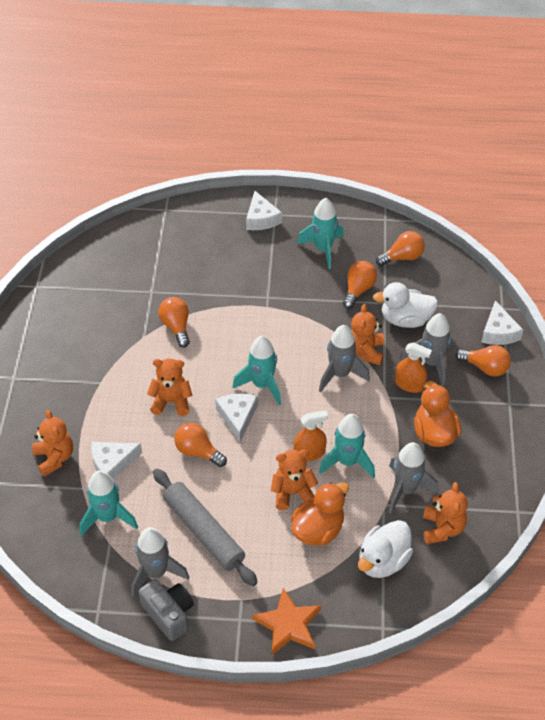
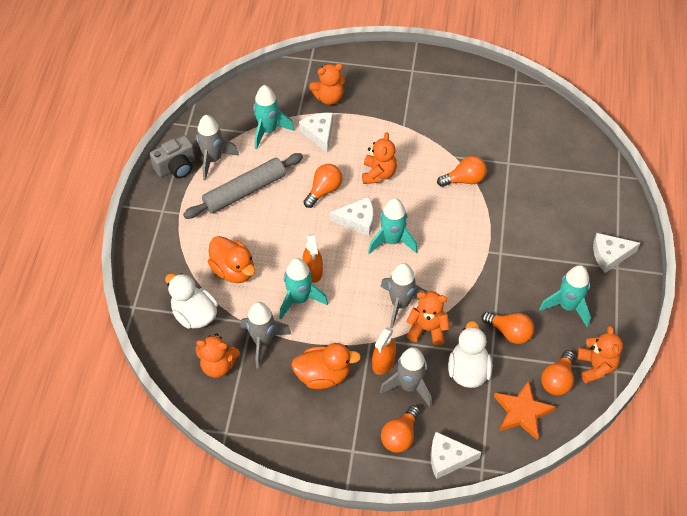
camera: 95 degrees right, 5 degrees up
orange star [253,588,321,655] -> orange star moved to [494,381,556,440]
orange teddy bear [271,450,318,510] -> orange teddy bear moved to [577,326,623,383]
orange light bulb [376,231,425,266] -> orange light bulb turned 45 degrees clockwise [541,350,575,396]

